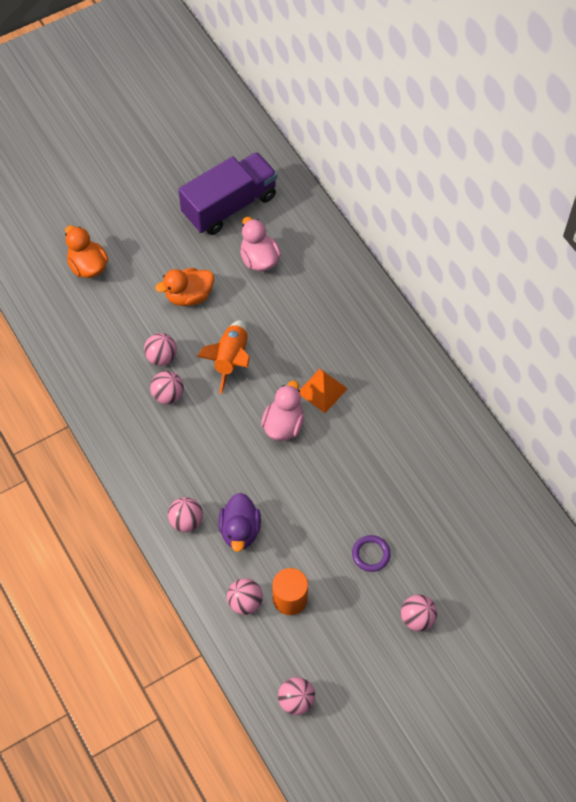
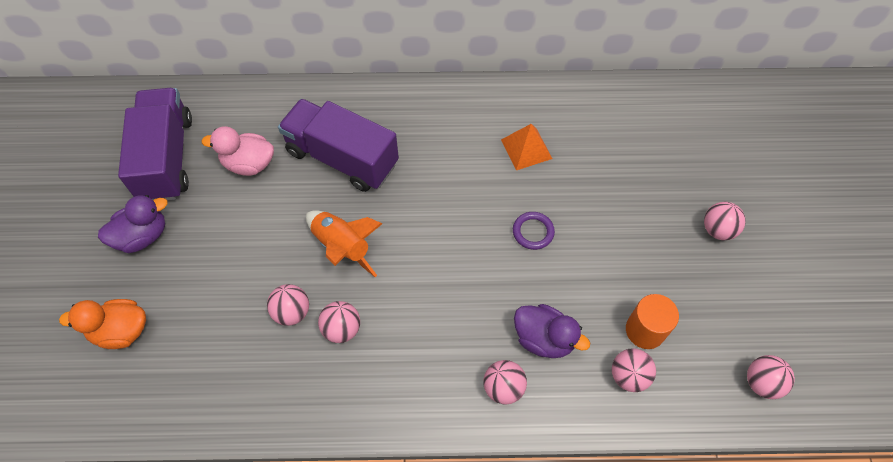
camera: 60 degrees left, 0 degrees up
orange duck [155,268,214,306] -> none
pink duck [261,381,304,441] -> none
orange pyramid [299,369,348,413] -> orange pyramid moved to [501,124,552,170]
purple ring [352,535,391,572] -> purple ring moved to [513,212,555,250]
none -> purple duck [98,195,168,253]
none -> purple truck [278,99,399,192]

